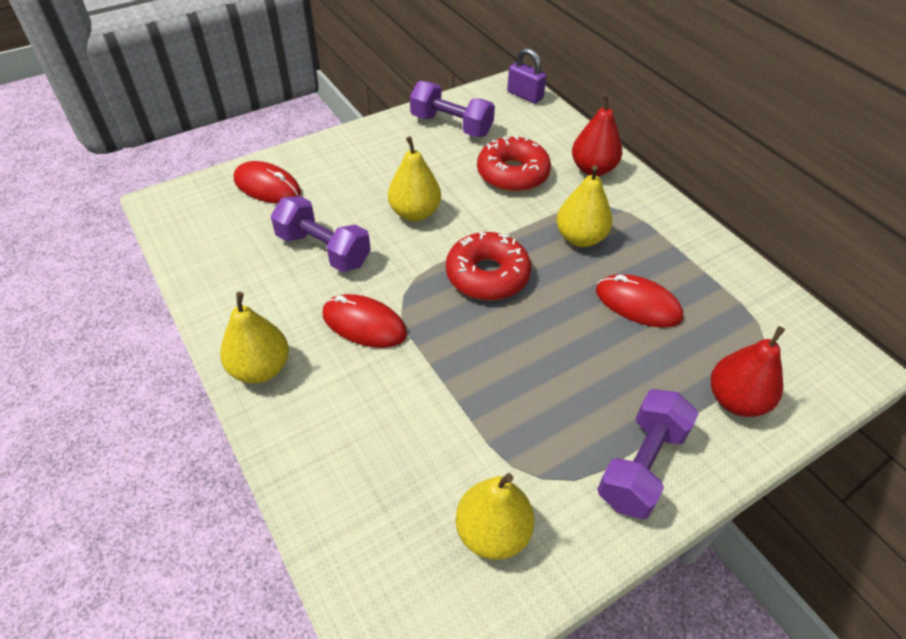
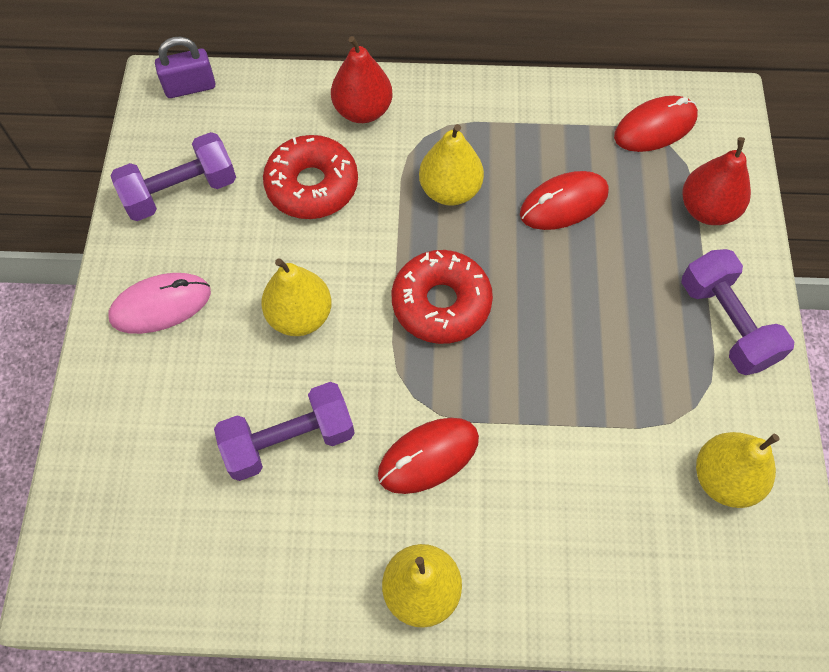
camera: 55 degrees left, 15 degrees up
red mouse [234,161,301,203] -> red mouse moved to [614,96,698,152]
none -> pink mouse [109,273,211,334]

